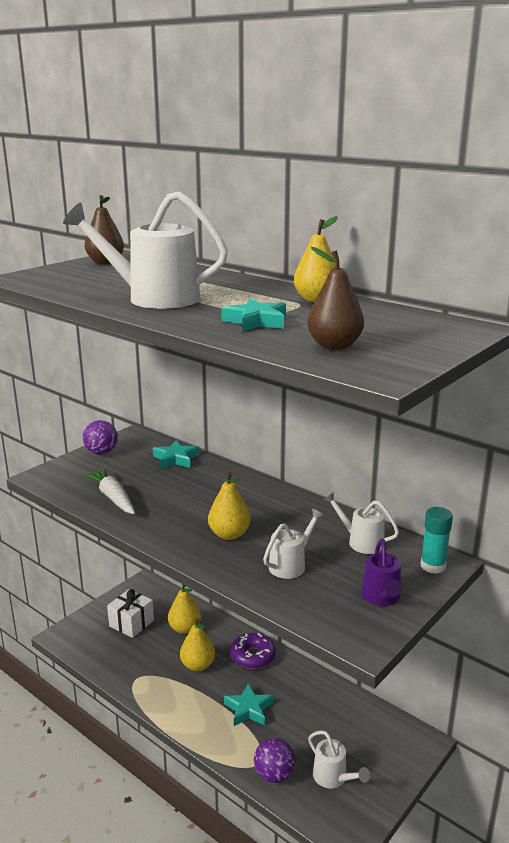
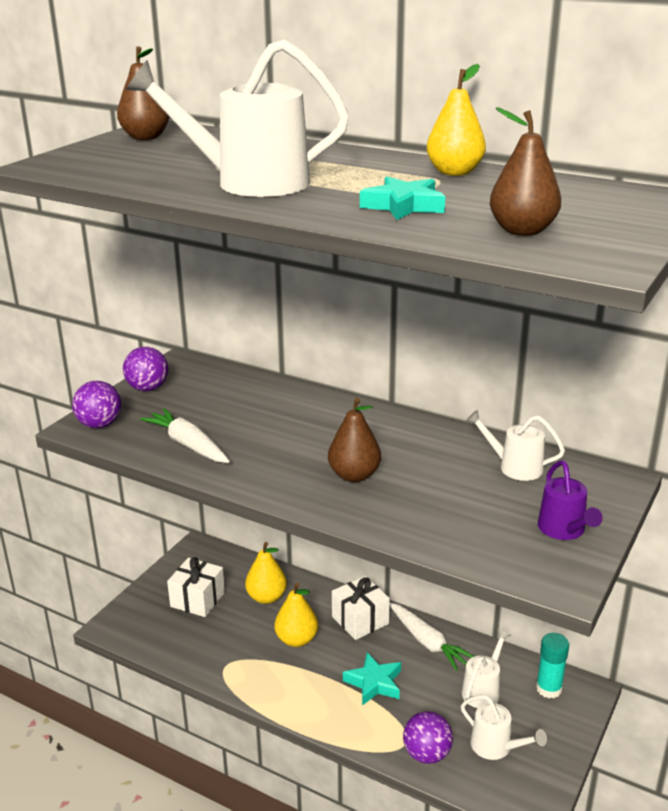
camera: 10 degrees left, 5 degrees up
turquoise star [152,440,199,469] -> none
yellow pear [208,472,251,540] -> brown pear [328,398,381,482]
purple donut [230,633,276,669] -> white gift [332,576,390,640]
white watering can [263,509,324,579] -> white watering can moved to [462,629,511,708]
turquoise glue stick [421,507,453,574] -> turquoise glue stick moved to [536,633,569,699]
none -> purple ball [72,381,122,428]
none -> white carrot [390,603,475,671]

